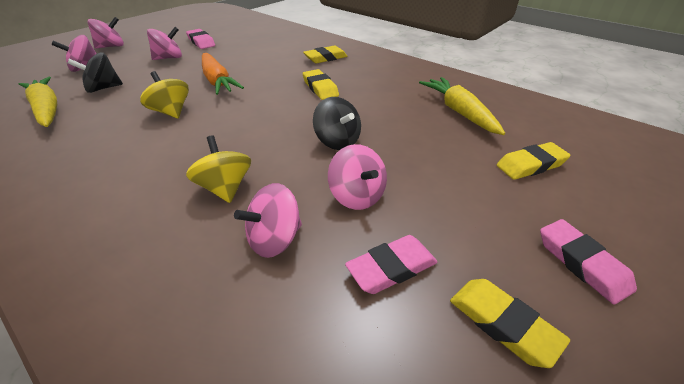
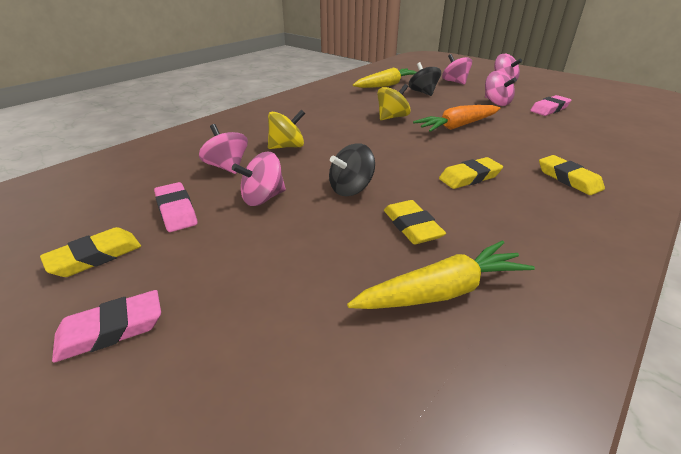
camera: 90 degrees right, 5 degrees down
yellow eraser [497,142,570,180] -> yellow eraser moved to [384,200,446,244]

